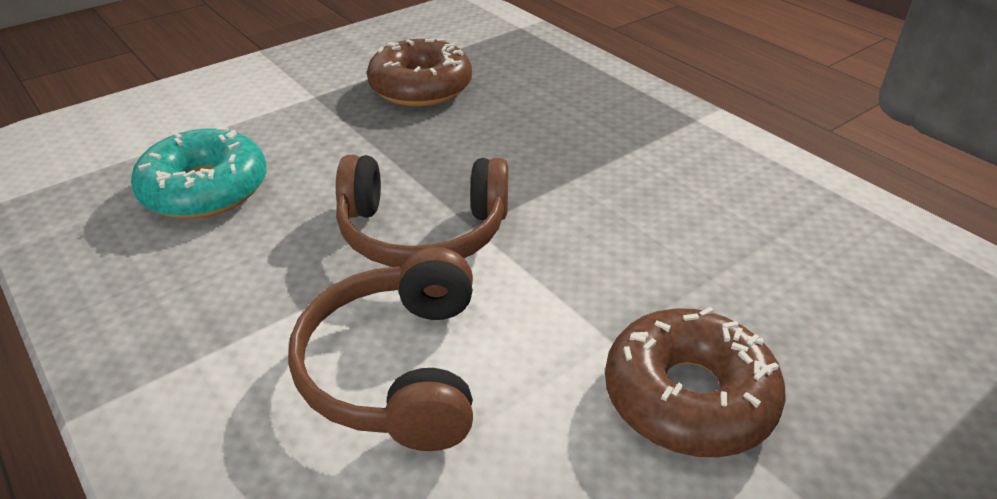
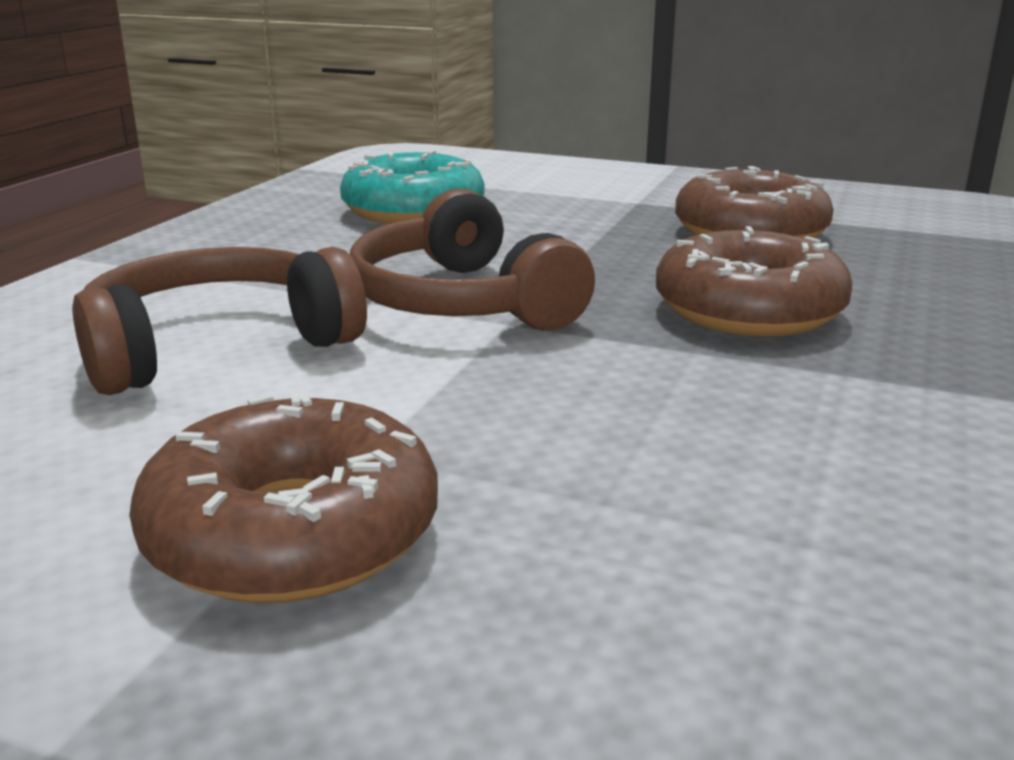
camera: 60 degrees right, 15 degrees down
none -> brown donut [656,226,853,336]

